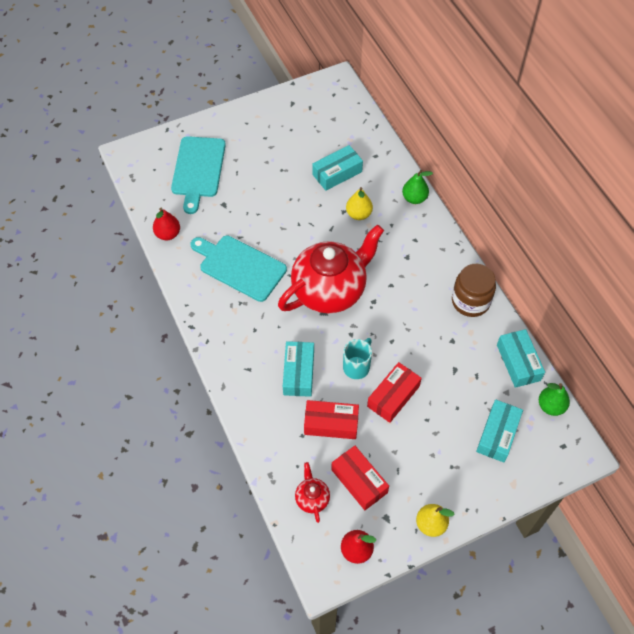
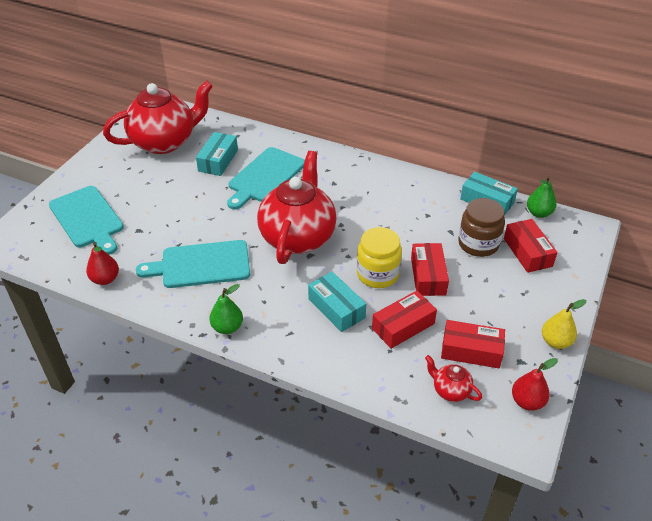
camera: 40 degrees left, 15 degrees down
turquoise mug [343,338,372,379] -> yellow jar [357,227,402,288]
yellow pear [346,187,373,220] -> turquoise cutting board [227,147,305,209]
green pear [402,170,433,204] -> green pear moved to [209,284,243,334]
brown jar [452,264,496,317] -> brown jar moved to [458,198,505,257]
turquoise box [476,399,523,463] -> red box [504,219,558,273]
none -> red teapot [103,81,213,154]

